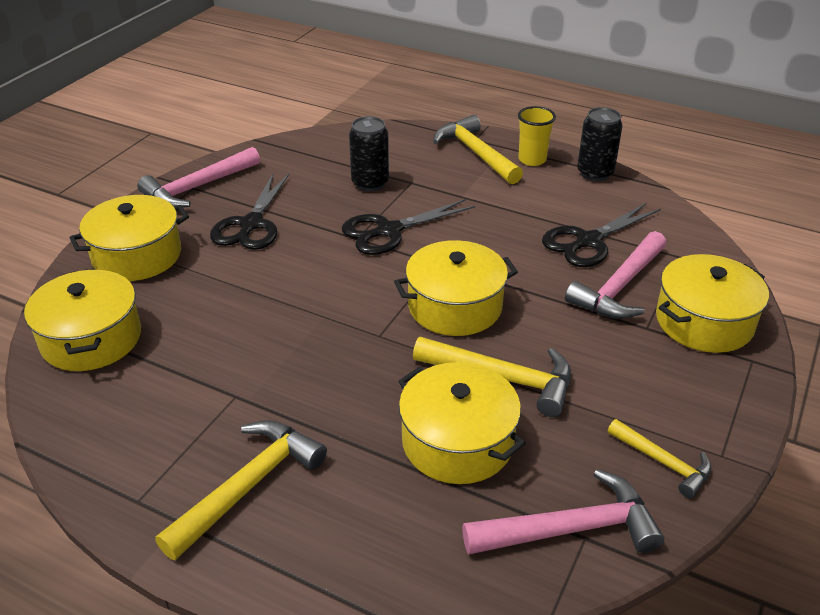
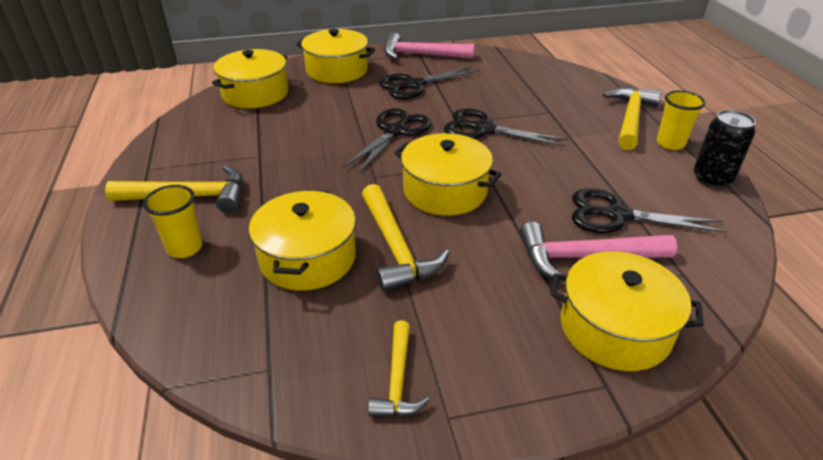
camera: 50 degrees right, 0 degrees up
black can [349,116,389,192] -> none
pink hammer [462,469,664,554] -> none
none -> yellow cup [143,185,202,258]
none -> black scissors [343,108,431,174]

